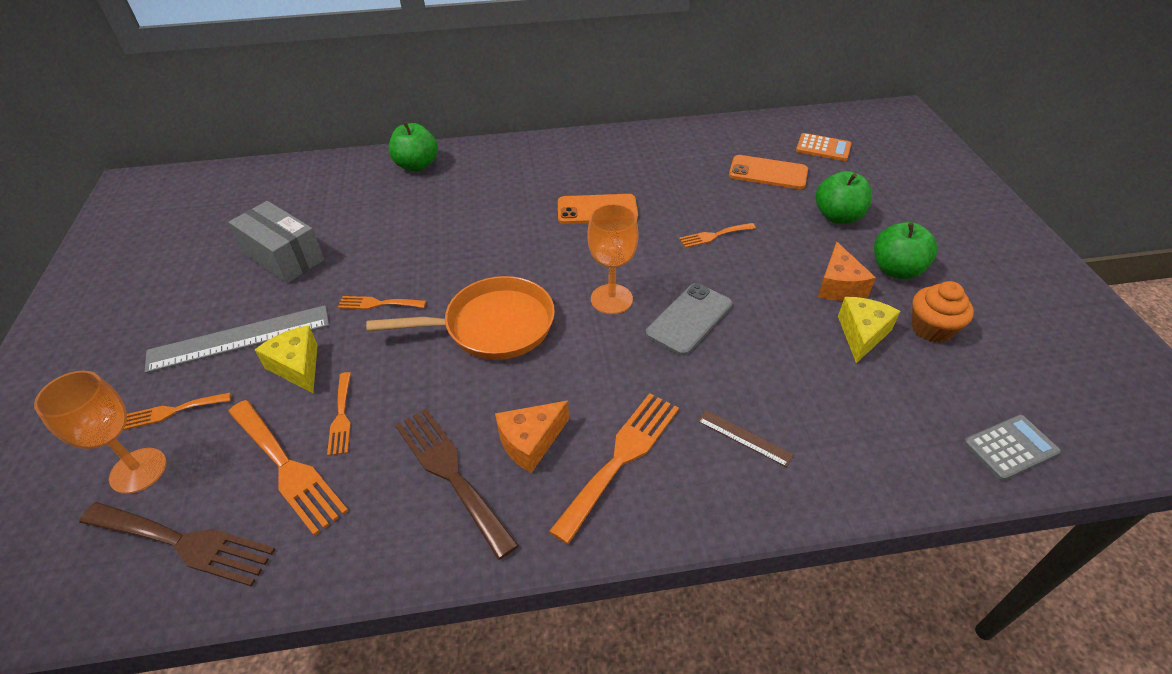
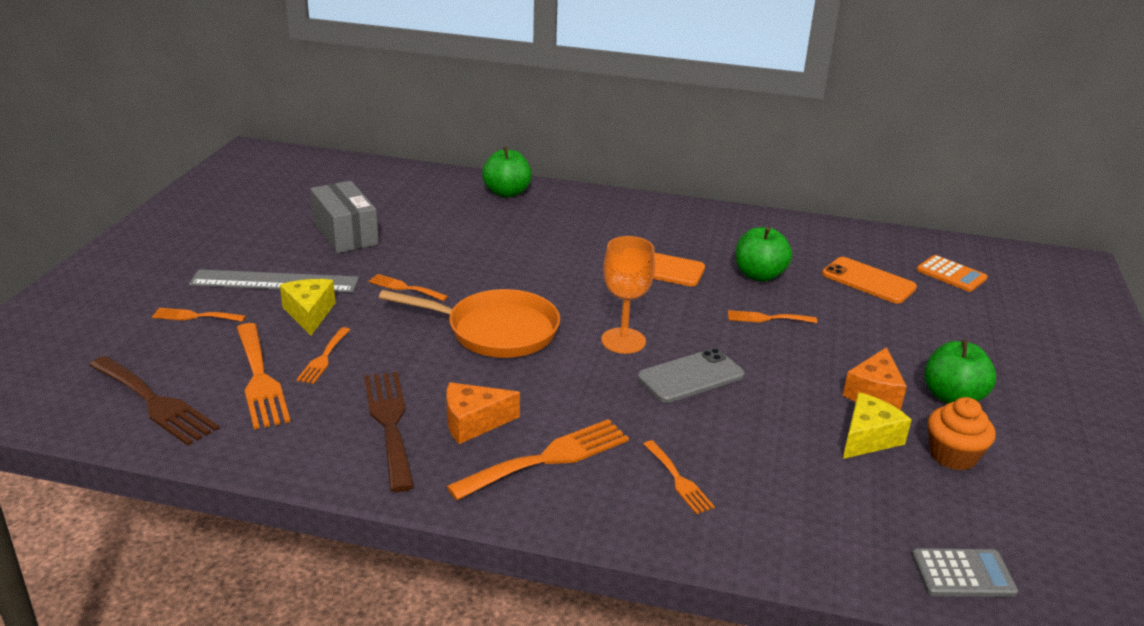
camera: 20 degrees right, 15 degrees down
orange goblet [34,370,167,494] -> none
brown ruler [698,410,794,467] -> orange fork [643,440,715,514]
green apple [816,171,872,224] -> green apple moved to [736,227,792,282]

